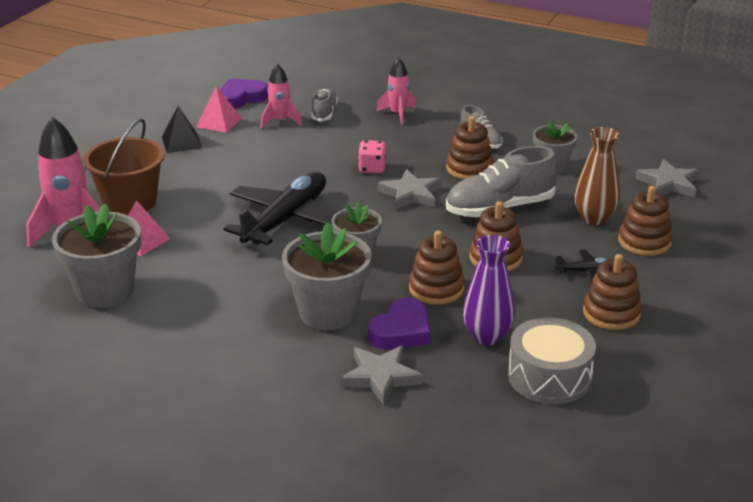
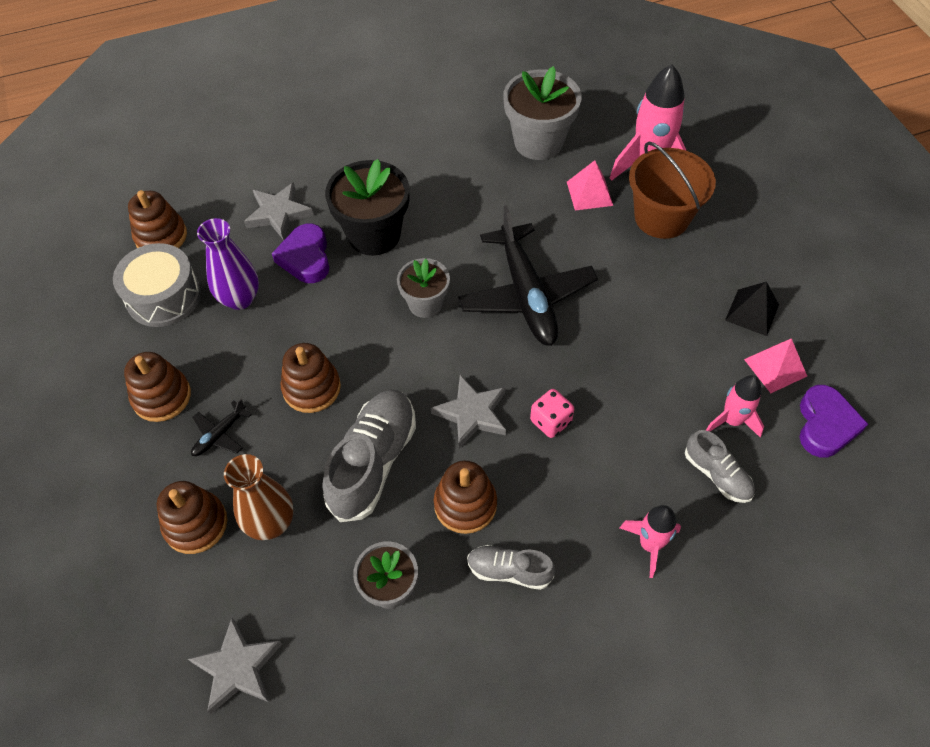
camera: 135 degrees right, 25 degrees up
grey flower pot [282,223,372,330] -> black flower pot [325,159,410,256]
brown stacking toy [409,231,464,305] -> brown stacking toy moved to [128,190,187,248]

